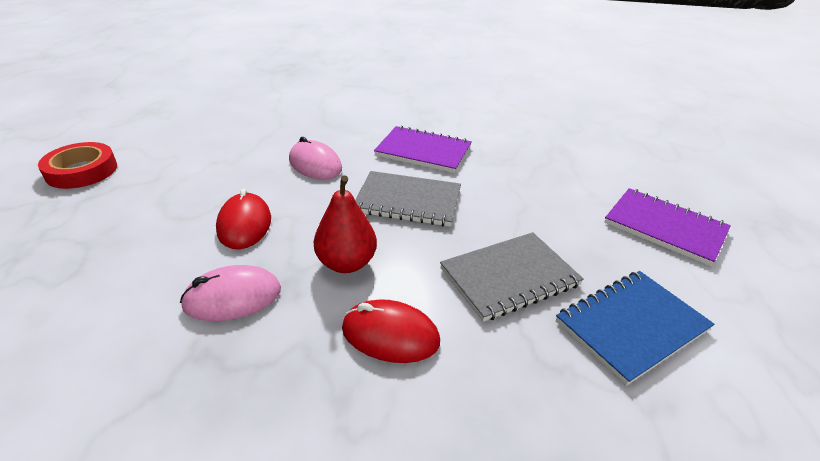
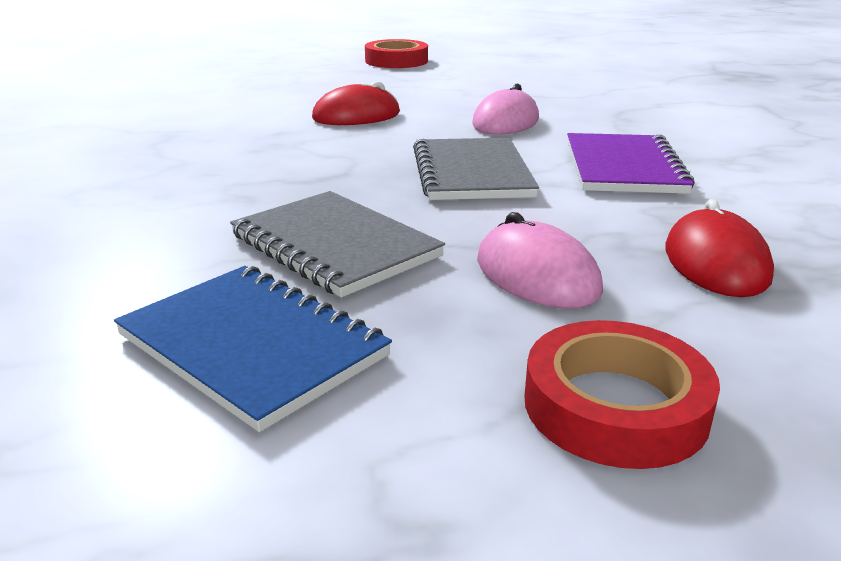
camera: 75 degrees right, 10 degrees down
pink mouse [180,265,281,321] -> pink mouse moved to [477,212,603,309]
red pear [314,175,377,273] -> none
red mouse [342,299,440,363] -> red mouse moved to [665,199,774,297]
purple notebook [604,188,731,266] -> red tape [524,320,720,469]

